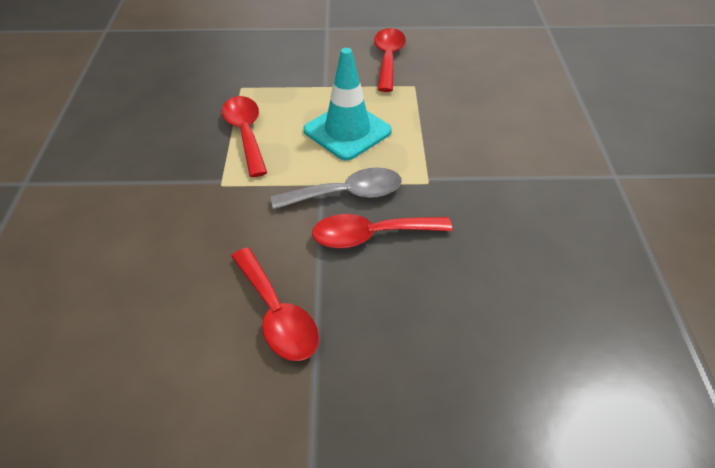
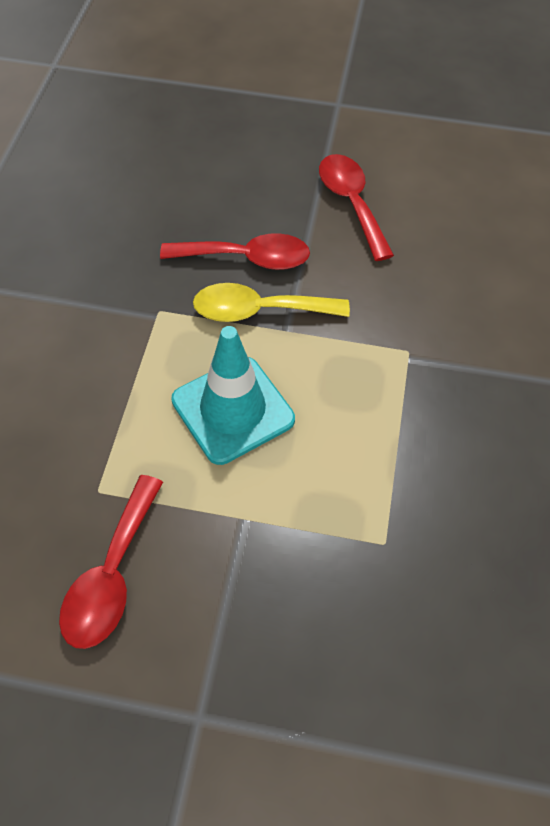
camera: 170 degrees left, 10 degrees up
red spoon [222,96,267,177] -> none
grey spoon [271,167,402,210] -> yellow spoon [193,283,350,322]

